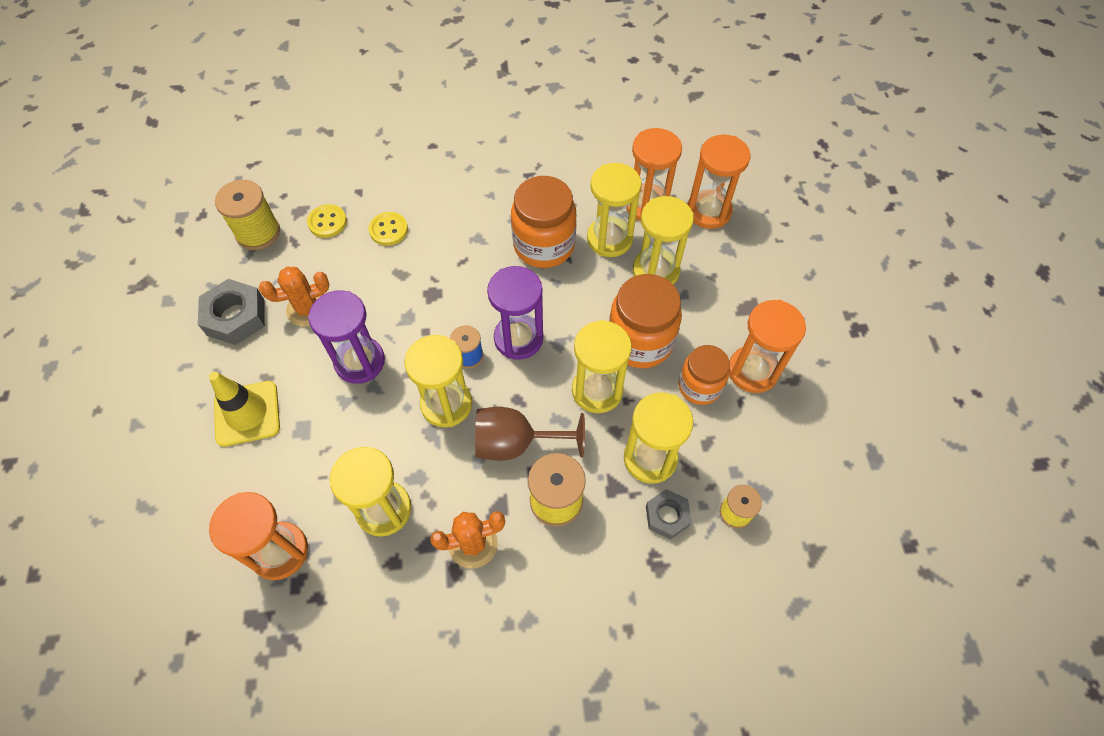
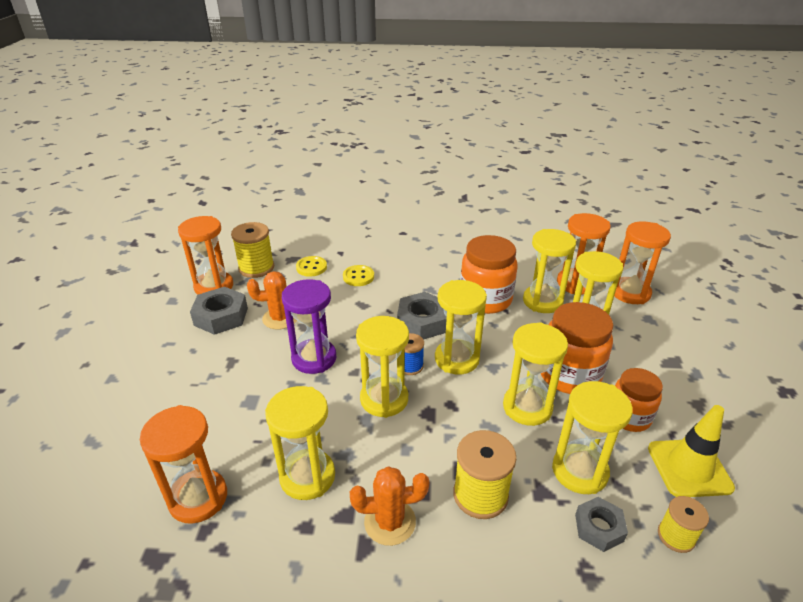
camera: 10 degrees right, 25 degrees down
yellow traffic cone [209,372,280,447] -> yellow traffic cone moved to [648,405,735,497]
brown goblet [475,407,585,461] -> none
purple hourglass [487,266,543,360] -> yellow hourglass [435,280,487,374]
orange hourglass [729,300,806,393] -> orange hourglass moved to [178,216,233,295]
none -> grey nut [397,292,447,340]

